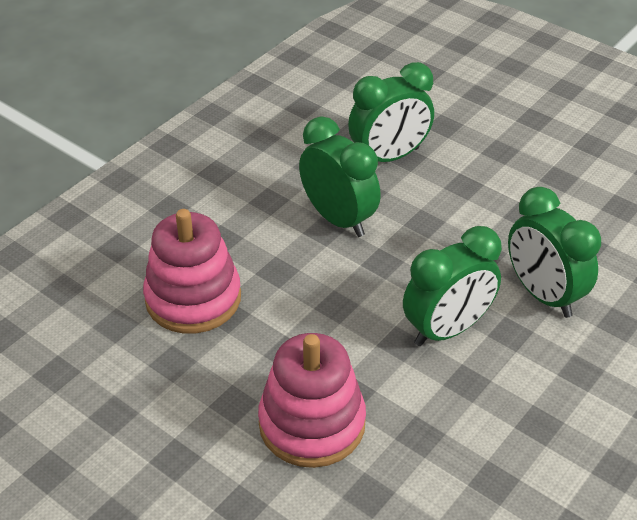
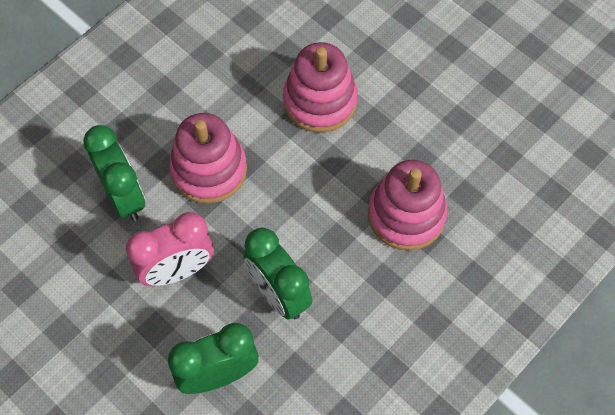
camera: 175 degrees left, 20 degrees up
green clock [403,226,502,346] -> pink stacking toy [169,113,247,204]
none -> pink clock [126,212,214,286]

